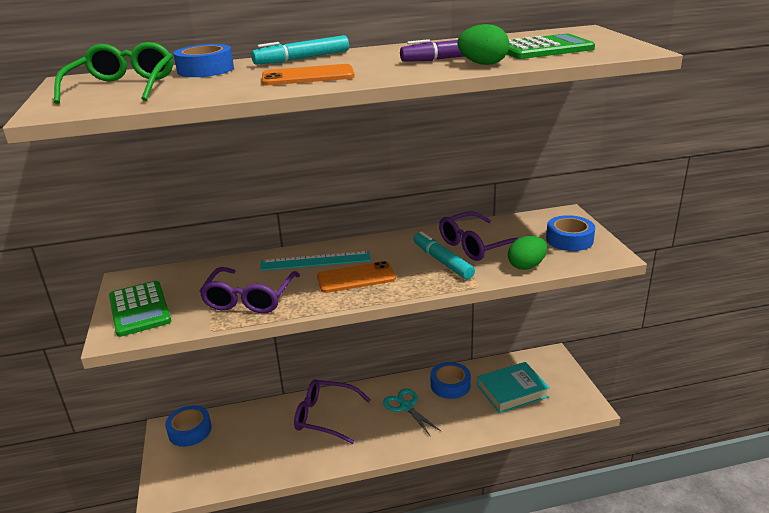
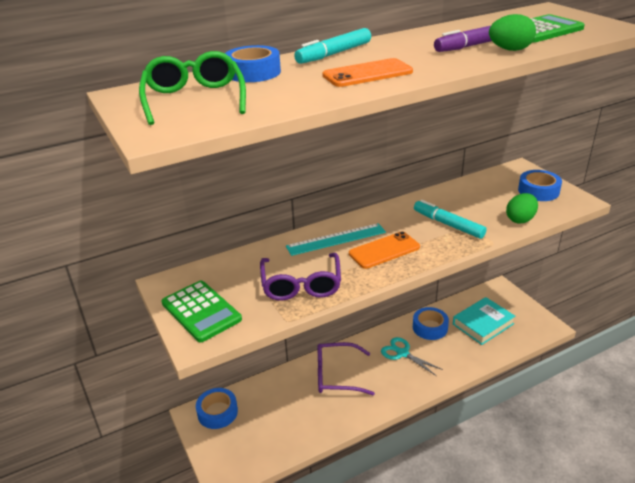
camera: 15 degrees left, 5 degrees up
purple glasses [439,211,519,261] -> none

